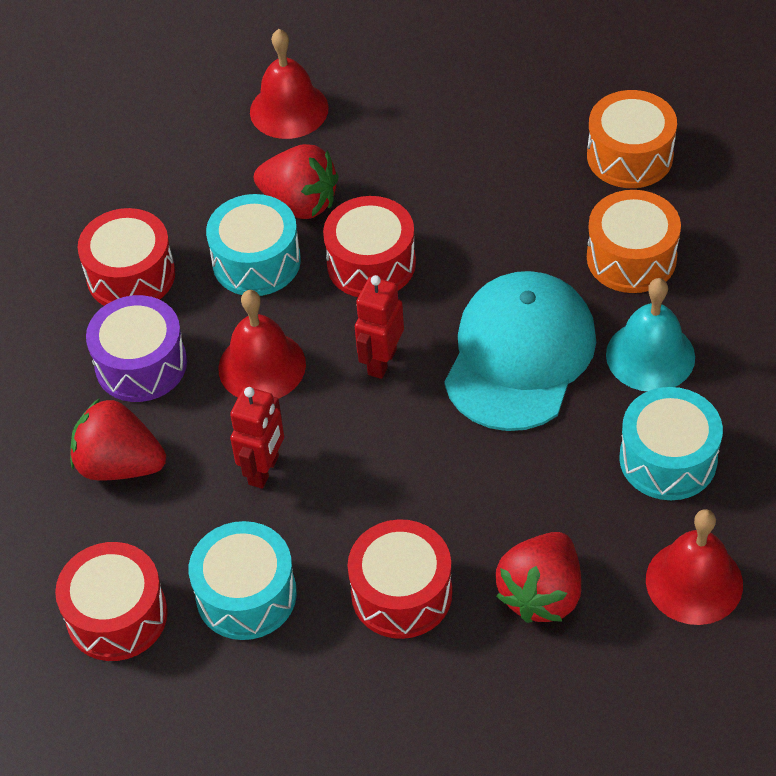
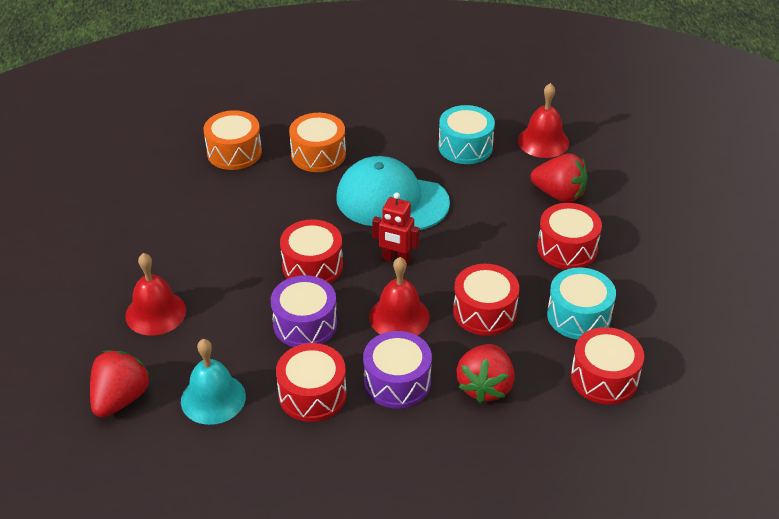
camera: 95 degrees left, 10 degrees down
turquoise drum [206,194,301,296] -> purple drum [271,275,337,347]
red robot [230,387,284,489] -> red drum [453,264,519,336]
red strawberry [254,144,339,219] -> red strawberry moved to [90,350,151,417]
turquoise bell [606,278,695,392] -> turquoise bell moved to [181,339,246,425]

